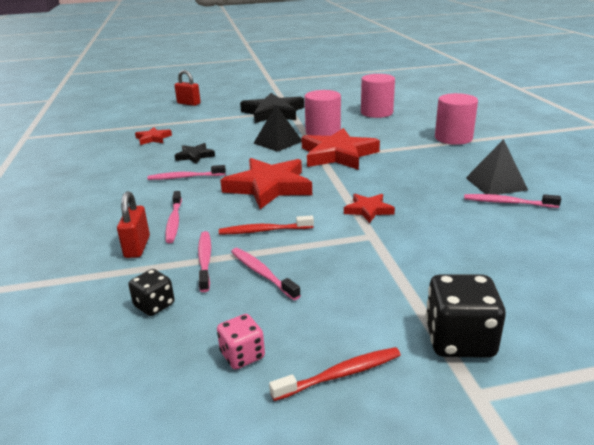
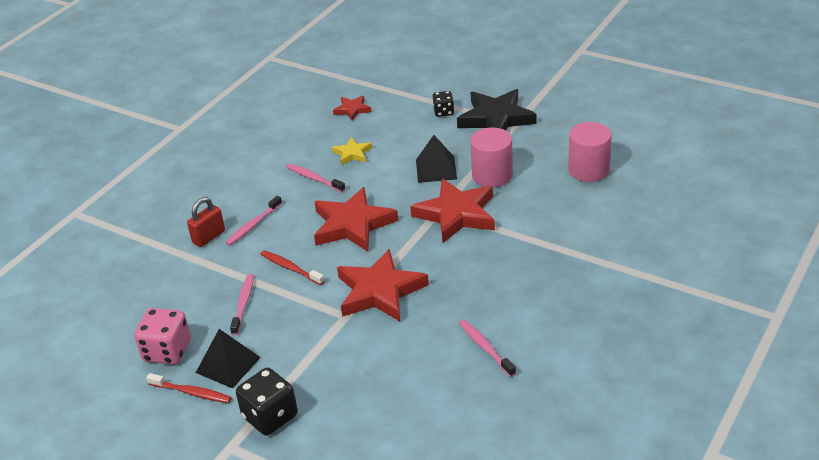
camera: 45 degrees right, 10 degrees up
black dice [128,269,174,316] -> black dice moved to [433,91,454,117]
red padlock [174,70,201,106] -> none
black star [174,143,215,164] -> yellow star [332,137,372,165]
pink toothbrush [198,231,211,292] -> none
pink dice [217,314,265,370] -> pink dice [134,308,191,365], size x1.71
red star [344,194,395,223] -> red star [337,249,429,322], size x2.00
pink cylinder [435,93,478,145] -> none
black pyramid [466,139,528,195] -> black pyramid moved to [196,329,261,389]

